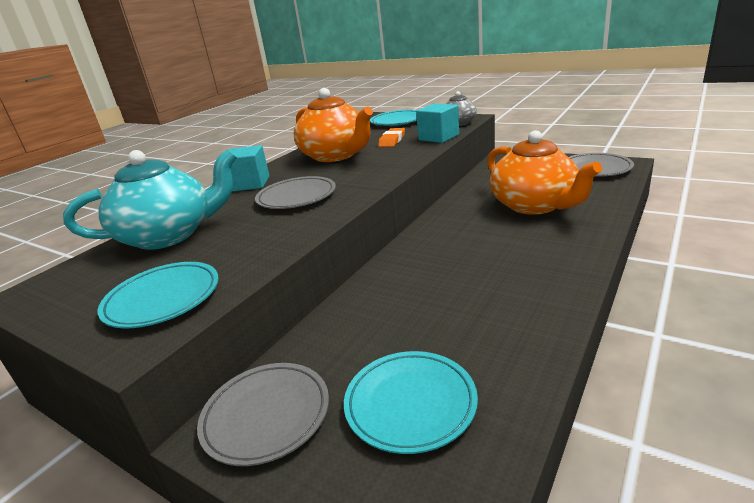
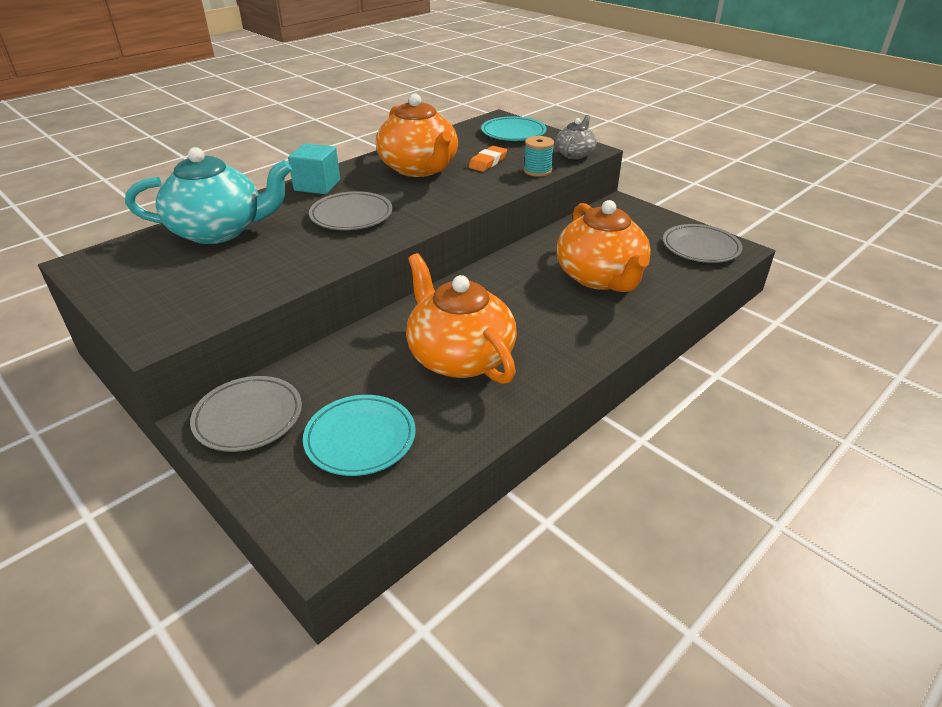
camera: 10 degrees right, 10 degrees up
turquoise plate [97,262,219,328] -> none
turquoise cube [416,103,459,143] -> turquoise spool [524,136,554,177]
none -> orange teapot [406,253,517,384]

